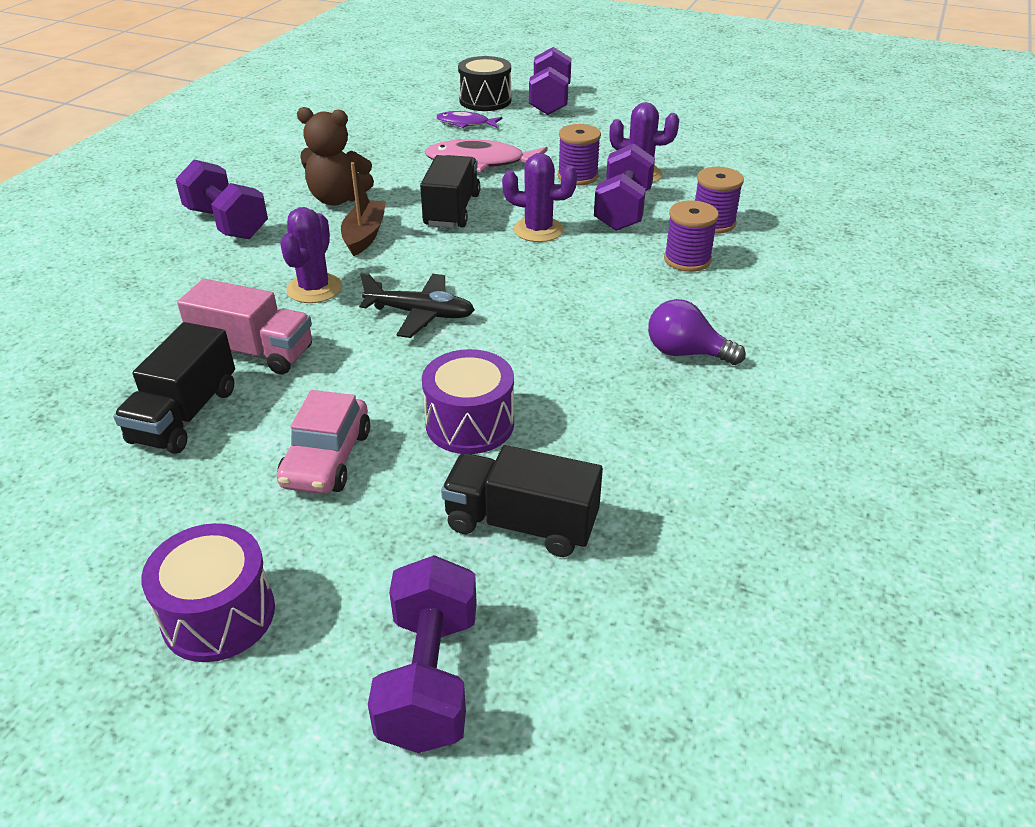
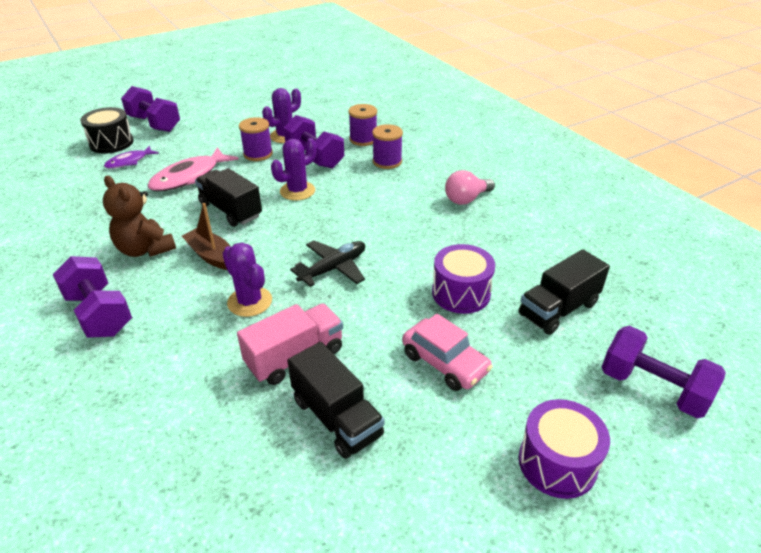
camera: 55 degrees left, 0 degrees up
purple dumbbell [175,160,268,239] -> purple dumbbell turned 60 degrees clockwise [53,256,132,338]
brown teddy bear [297,107,374,206] -> brown teddy bear turned 90 degrees clockwise [103,176,176,257]
purple light bulb [648,299,746,365] -> pink light bulb [445,170,495,205]

